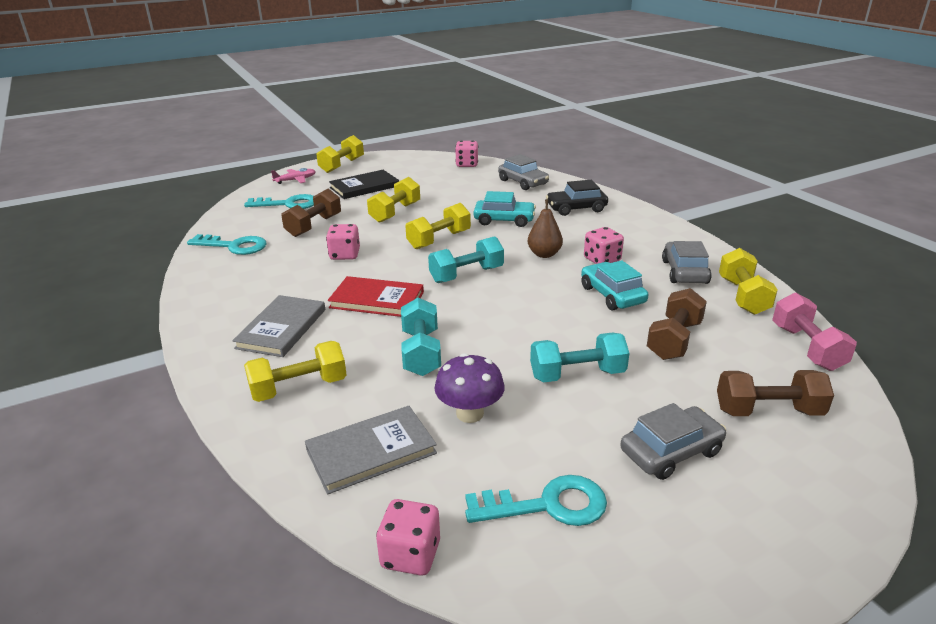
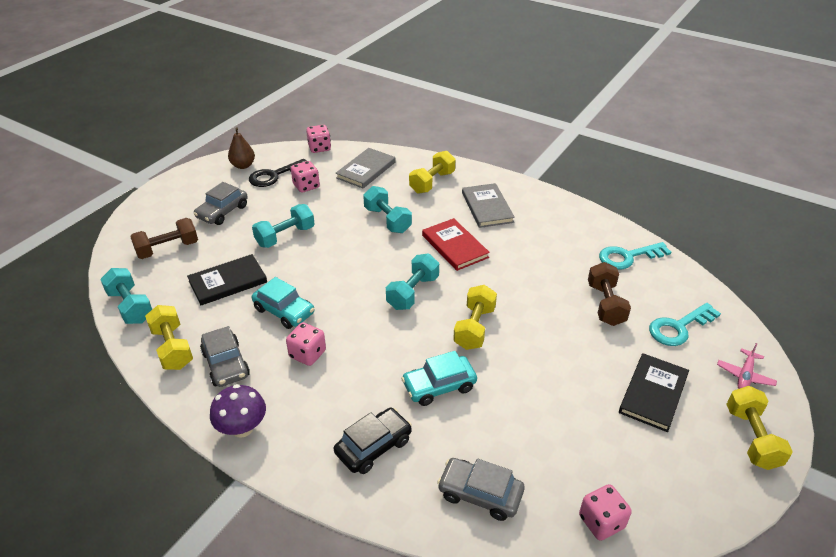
camera: 150 degrees right, 10 degrees up
pink dice [326,224,360,260] -> pink dice moved to [291,161,320,193]
red book [328,276,424,317] -> red book turned 75 degrees clockwise [422,218,490,271]
yellow dumbbell [367,177,420,223] -> none
purple mushroom [434,353,505,423] -> purple mushroom moved to [210,384,266,438]
turquoise key [465,475,607,526] -> black key [249,159,307,187]
brown pear [528,199,563,258] -> brown pear moved to [228,128,255,169]
brown dumbbell [647,288,707,360] -> black book [187,254,267,305]
pink dumbbell [772,293,857,371] -> turquoise dumbbell [100,268,152,324]

